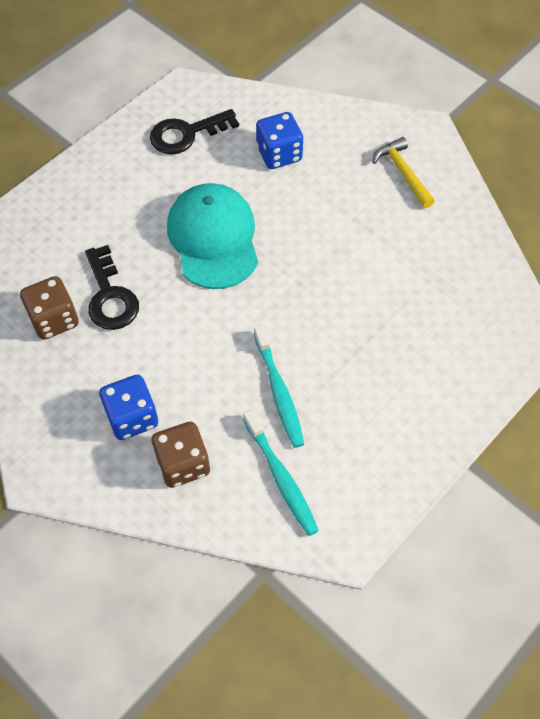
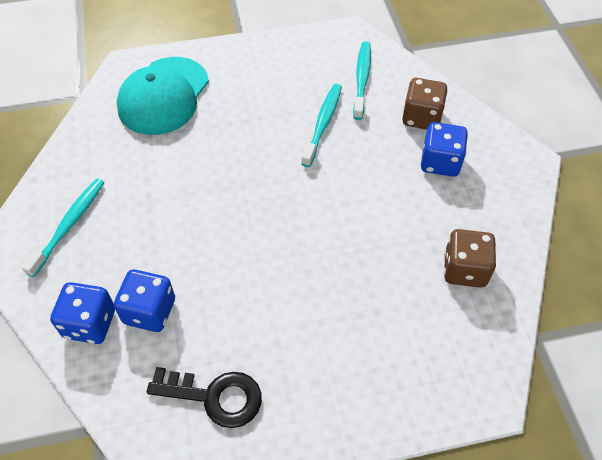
camera: 145 degrees left, 5 degrees down
black key [85,245,139,330] -> none
turquoise cap [167,183,258,289] -> turquoise cap moved to [117,57,209,135]
yellow hammer [372,137,434,208] -> turquoise toothbrush [22,178,105,277]
none -> blue dice [50,282,115,344]

